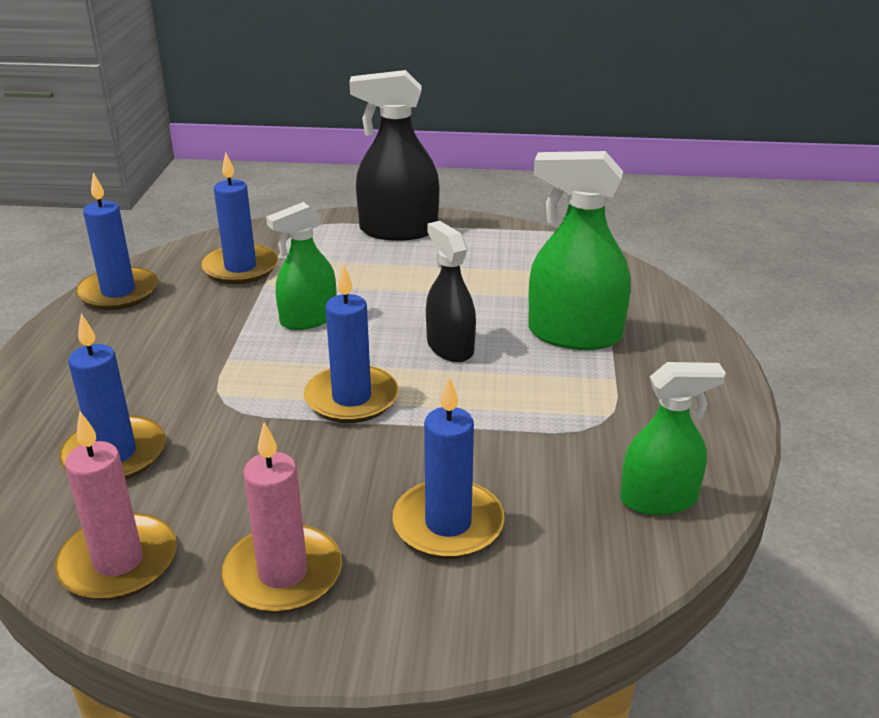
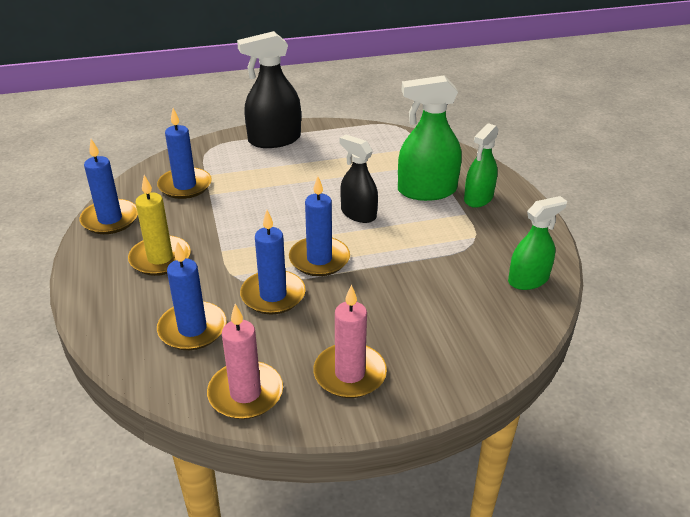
camera: 20 degrees left, 5 degrees up
green spray bottle [266,202,336,330] -> green spray bottle moved to [464,123,499,208]
blue candle [392,376,505,559] -> blue candle moved to [240,210,306,314]
none -> yellow candle [128,175,191,276]

